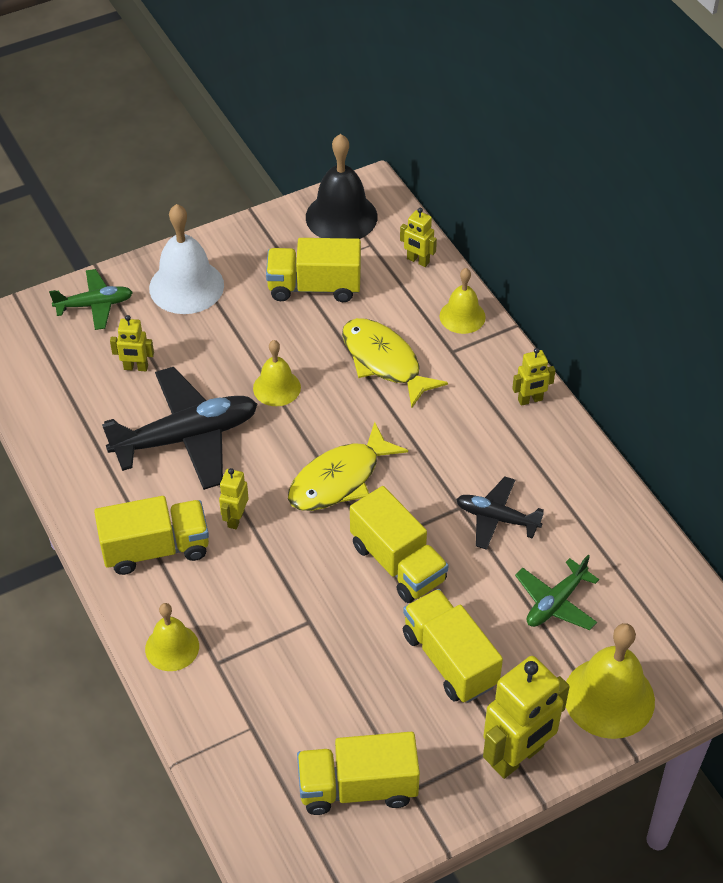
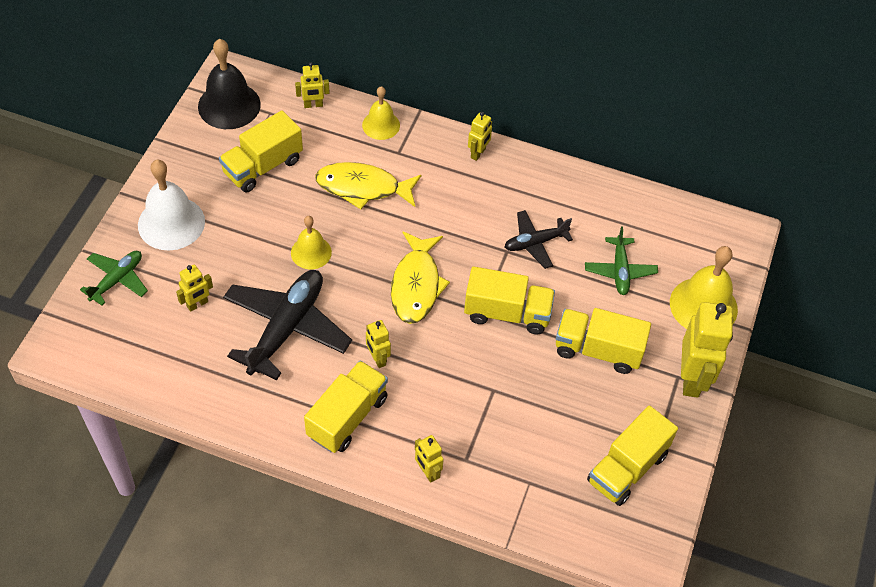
camera: 45 degrees left, 5 degrees up
yellow bell [145,603,199,671] -> yellow robot [415,435,444,483]

